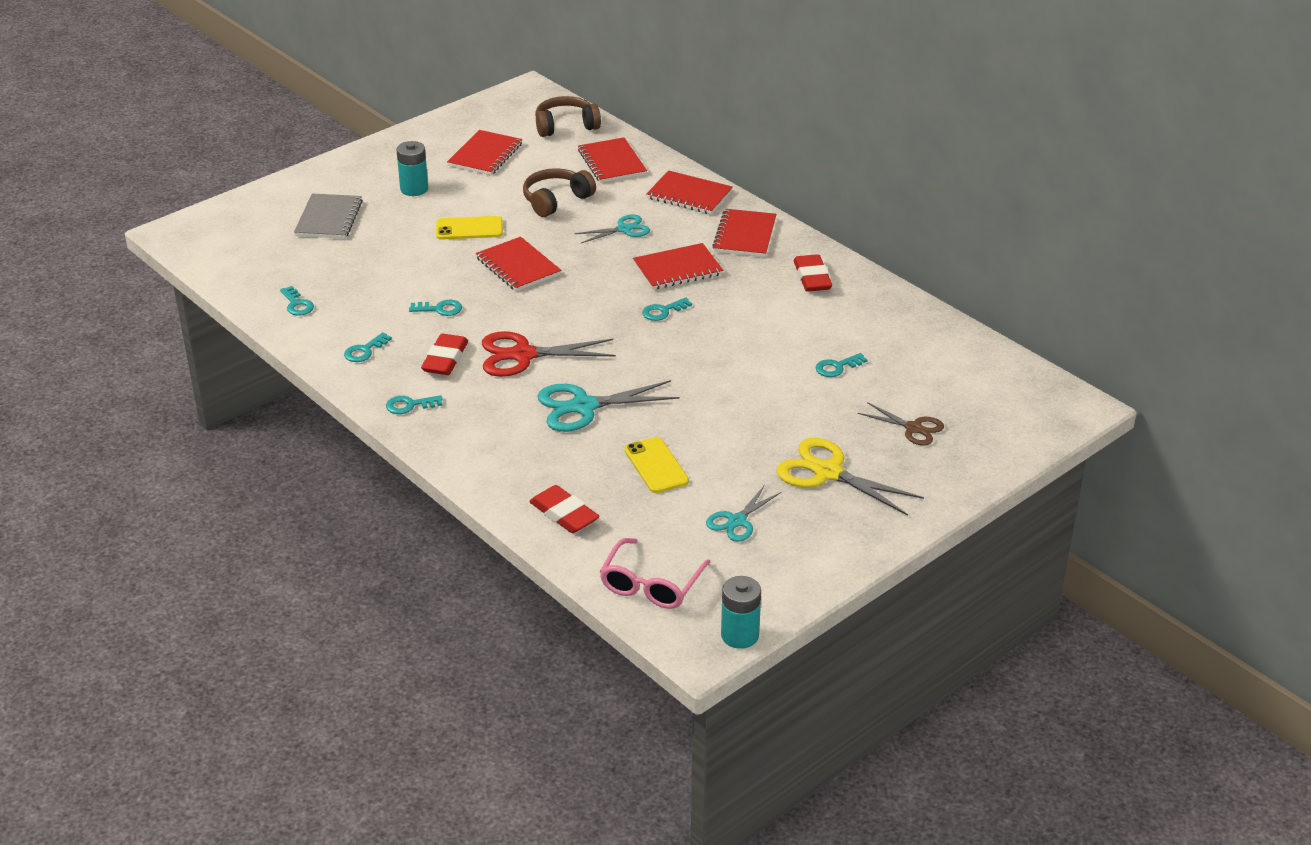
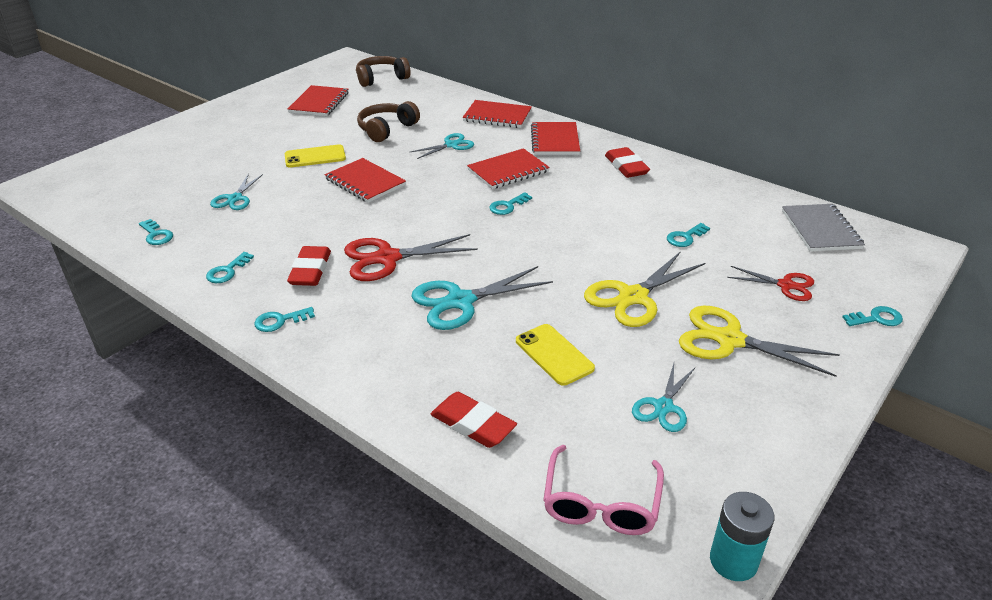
camera: 10 degrees left, 0 degrees up
grey notebook [294,193,363,239] -> grey notebook moved to [782,204,865,252]
turquoise battery [396,141,428,196] -> none
turquoise key [409,300,462,316] -> turquoise key moved to [842,306,903,326]
red notebook [578,137,647,183] -> none
brown scissors [858,402,944,446] -> red scissors [727,266,814,301]
none -> turquoise scissors [210,173,263,210]
none -> yellow scissors [584,251,705,327]

